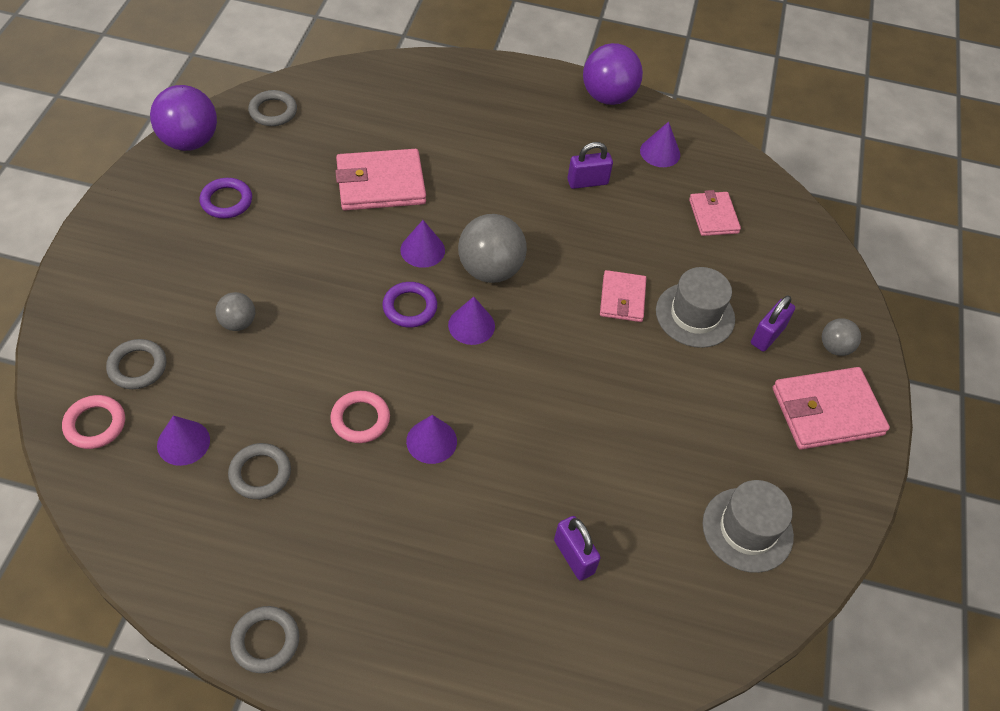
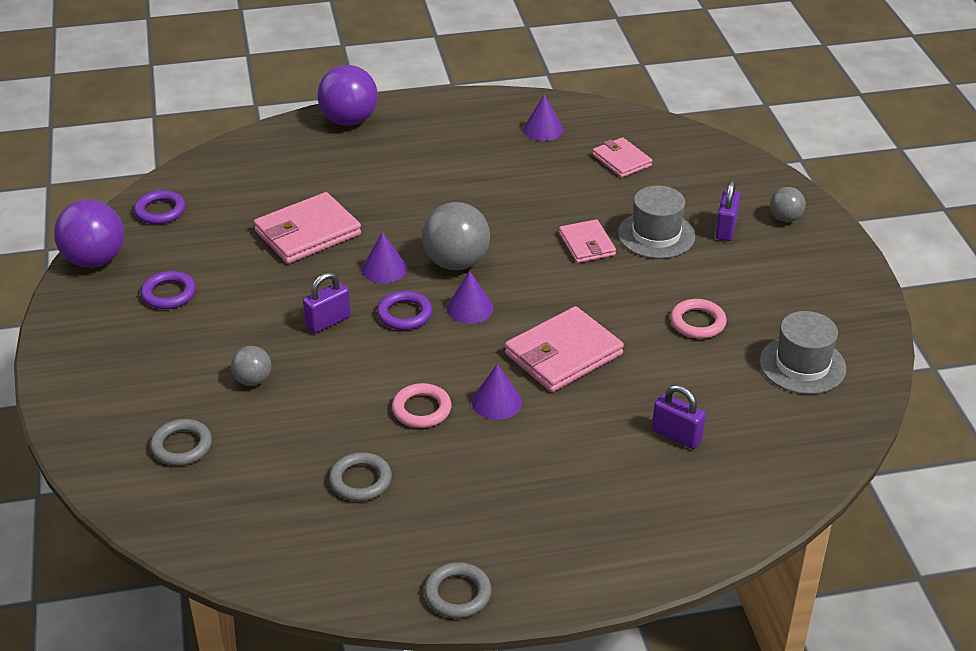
camera: 20 degrees left, 15 degrees down
pink ring [62,395,125,449] -> pink ring moved to [671,299,727,339]
purple cone [157,416,210,466] -> none
grey ring [248,90,297,126] -> purple ring [134,190,186,224]
purple padlock [567,142,613,189] -> purple padlock moved to [303,272,351,333]
purple ball [583,43,643,105] -> purple ball moved to [317,65,378,126]
pink wallet [773,367,890,450] -> pink wallet moved to [505,306,624,392]

